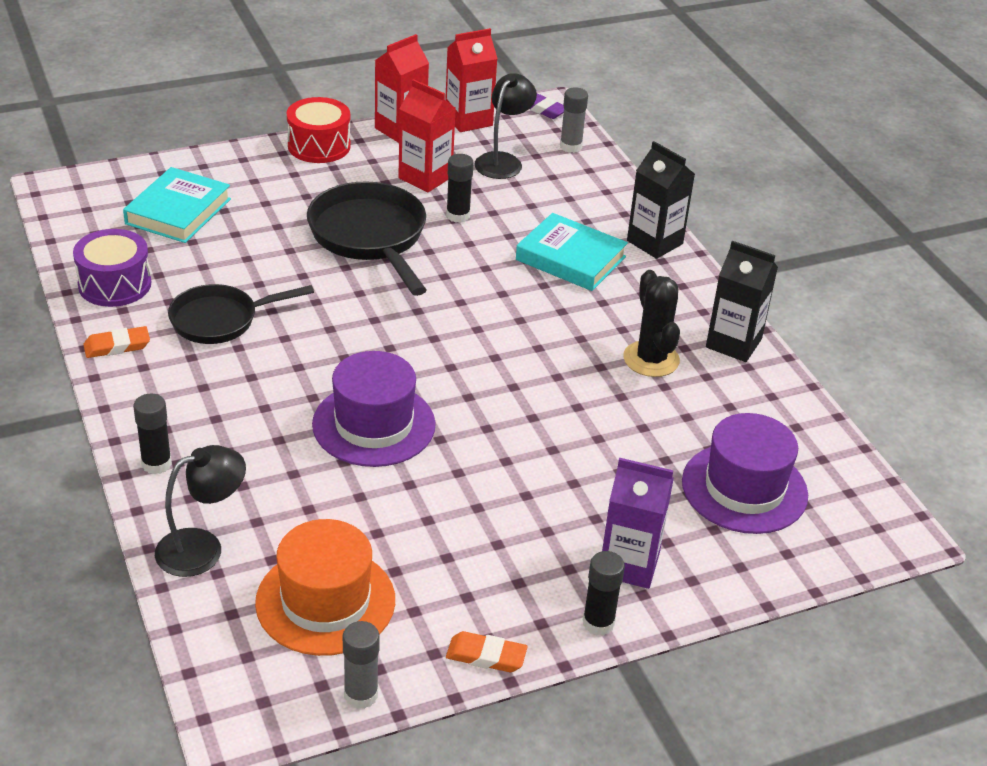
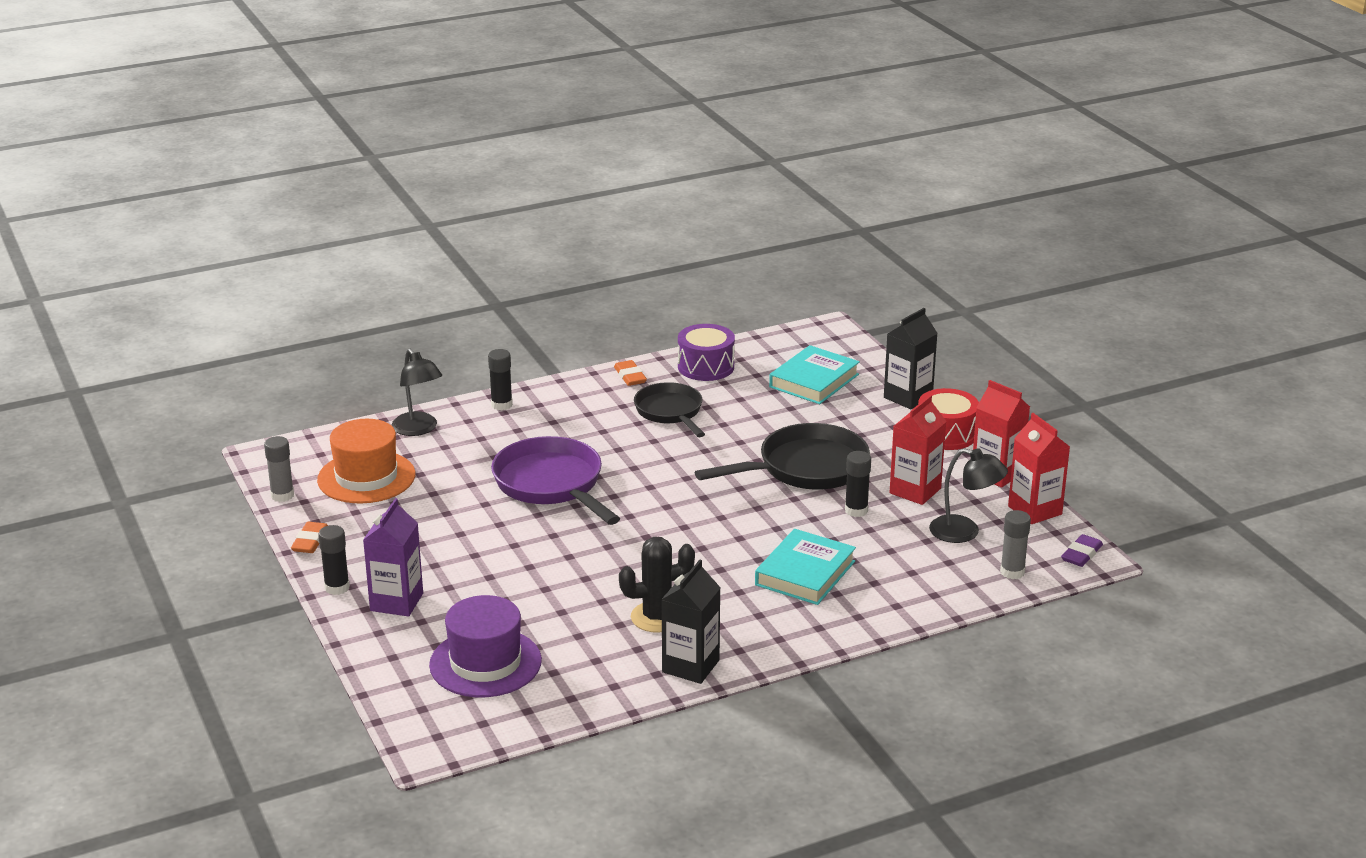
camera: 90 degrees right, 10 degrees down
turquoise book [123,167,231,243] -> turquoise book turned 75 degrees counterclockwise [769,345,860,404]
purple hat [312,351,436,467] -> purple pan [491,436,620,525]
black carton [627,141,695,259] -> black carton moved to [884,308,938,409]

